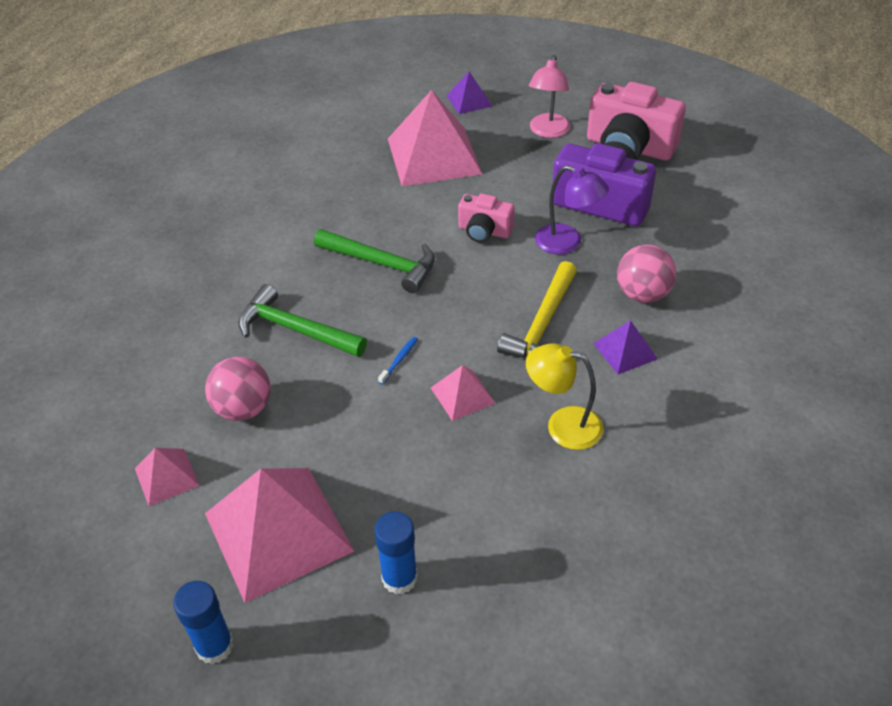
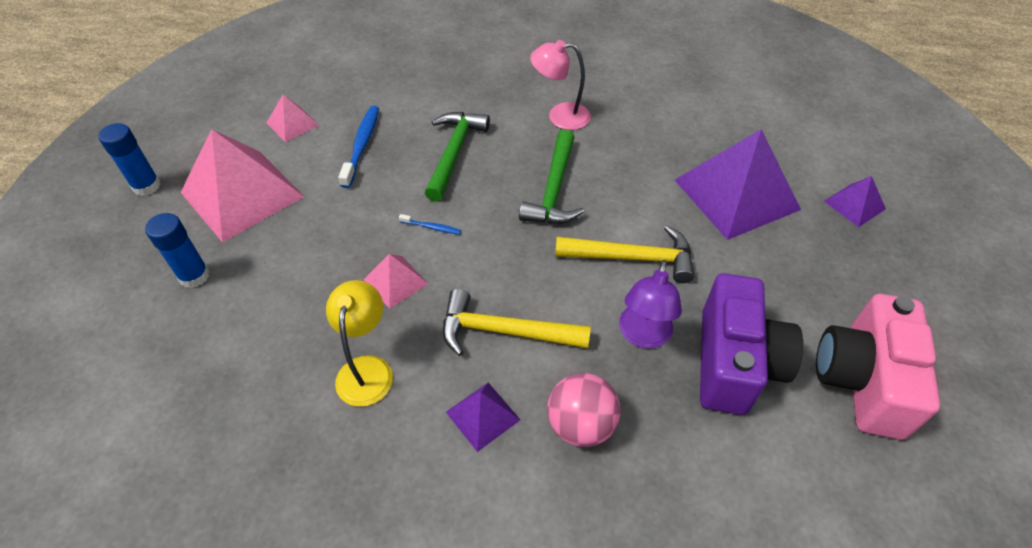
camera: 75 degrees right, 5 degrees up
pink ball [205,357,271,421] -> blue toothbrush [338,106,379,188]
pink pyramid [388,90,482,186] -> purple pyramid [675,129,801,240]
pink camera [458,194,515,243] -> yellow hammer [555,225,694,283]
pink lamp [529,55,570,138] -> pink lamp moved to [530,40,591,130]

